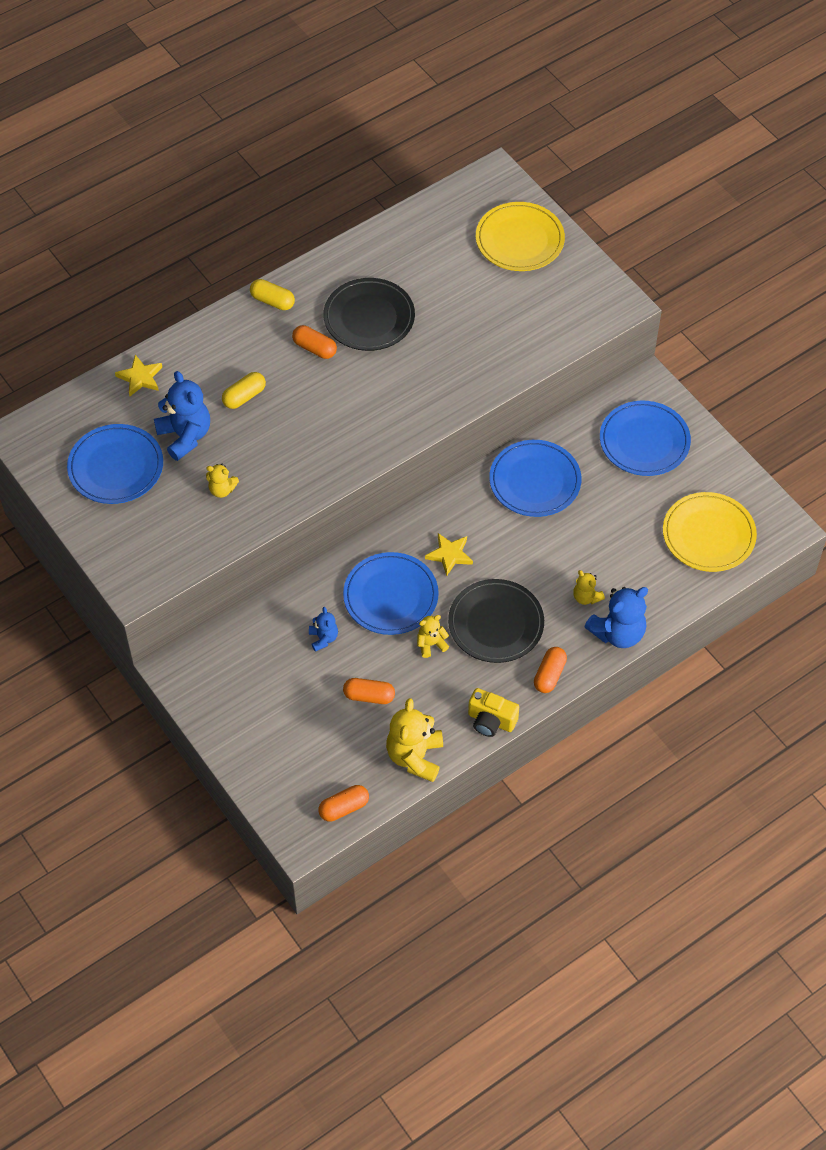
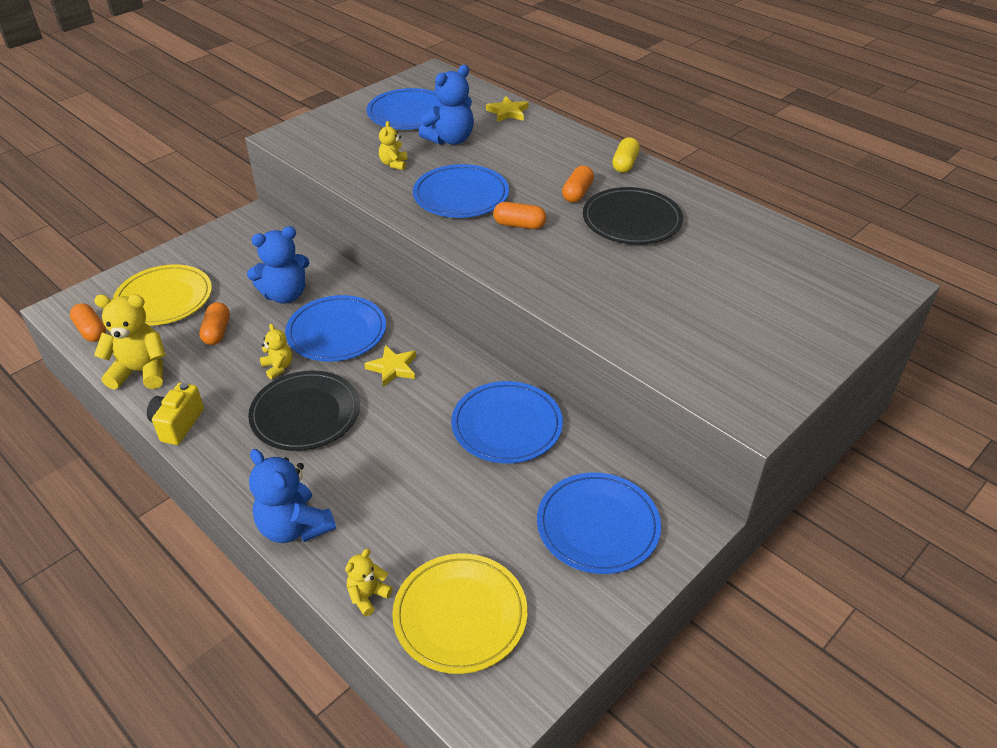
camera: 80 degrees right, 15 degrees down
yellow capsule [222,372,266,409] -> none
blue teddy bear [309,607,338,652] -> blue teddy bear [247,226,310,304], size x1.87
yellow plate [476,202,565,271] -> yellow plate moved to [113,264,212,326]
orange capsule [534,647,567,693] -> orange capsule moved to [493,202,546,229]
yellow teddy bear [573,570,605,605] -> yellow teddy bear moved to [345,549,393,616]
none -> blue plate [413,164,509,218]

